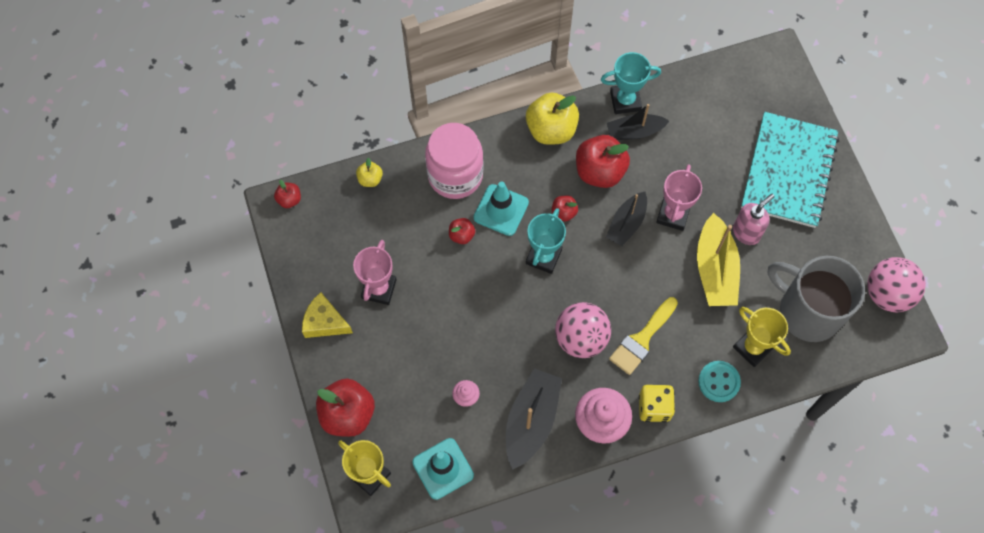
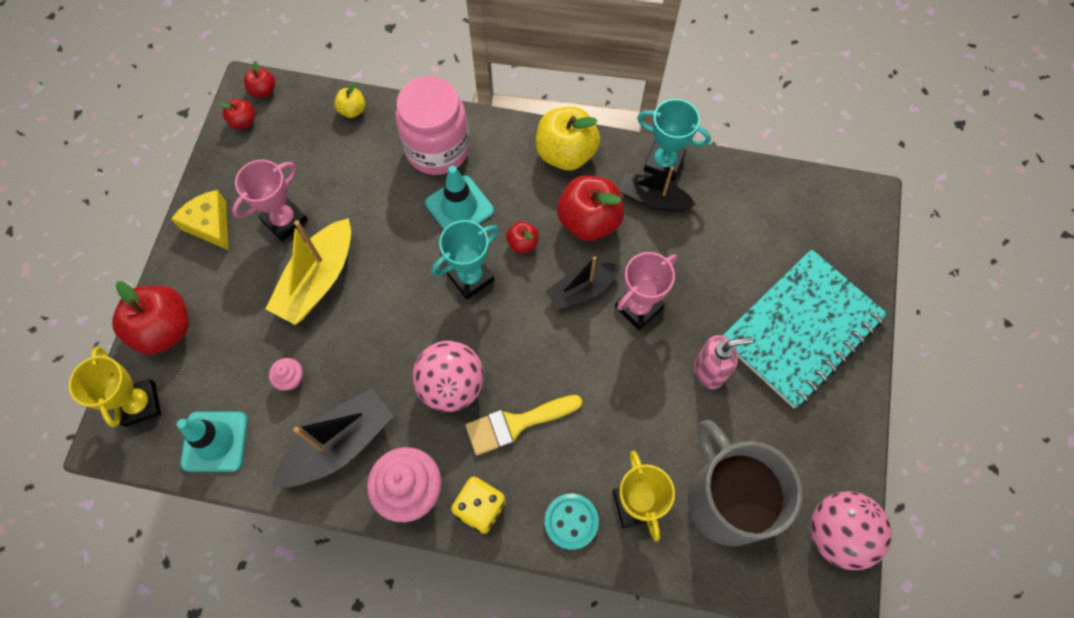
camera: 30 degrees right, 0 degrees up
red apple [449,218,475,244] -> red apple moved to [219,99,255,129]
yellow boat [697,213,740,306] -> yellow boat moved to [266,218,351,325]

